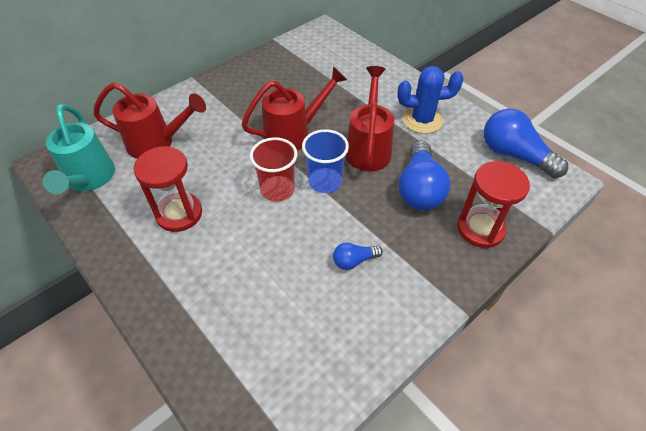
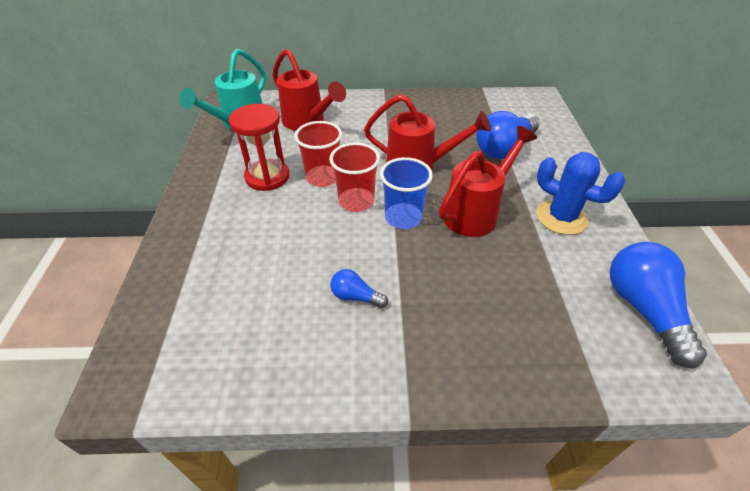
camera: 40 degrees right, 5 degrees down
blue light bulb [399,140,450,211] -> blue light bulb moved to [477,111,540,159]
red hourglass [457,161,530,248] -> none
none -> red cup [294,121,342,187]

